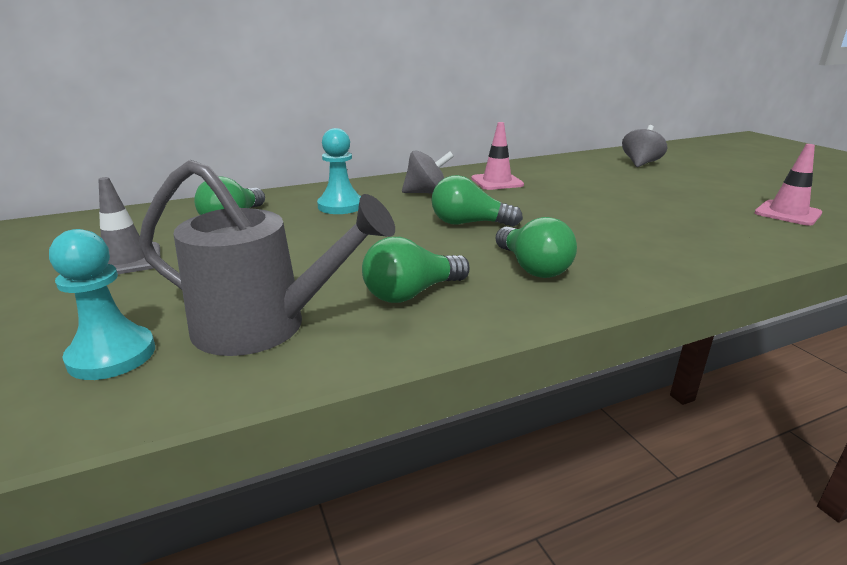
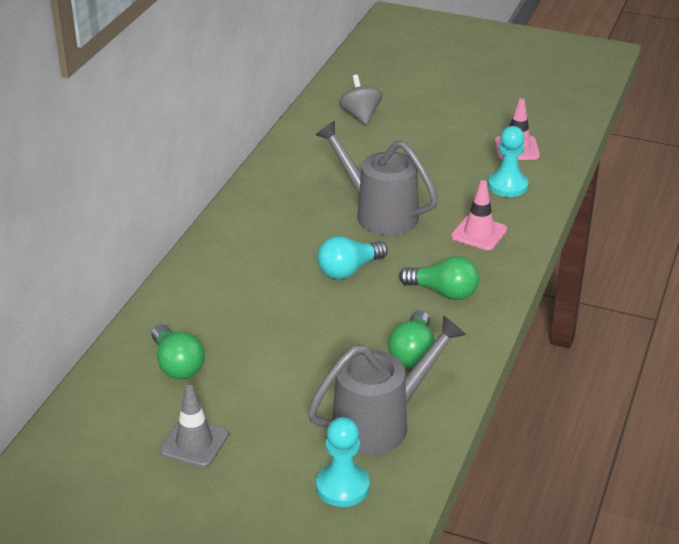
camera: 45 degrees left, 10 degrees up
turquoise pawn [317,128,361,214] -> turquoise pawn moved to [488,126,528,197]
grey spinning top [402,150,454,194] -> none
green light bulb [432,175,523,227] -> turquoise light bulb [317,236,388,279]
pink traffic cone [471,122,524,190] -> pink traffic cone moved to [451,180,507,250]
none -> grey watering can [316,121,438,235]

